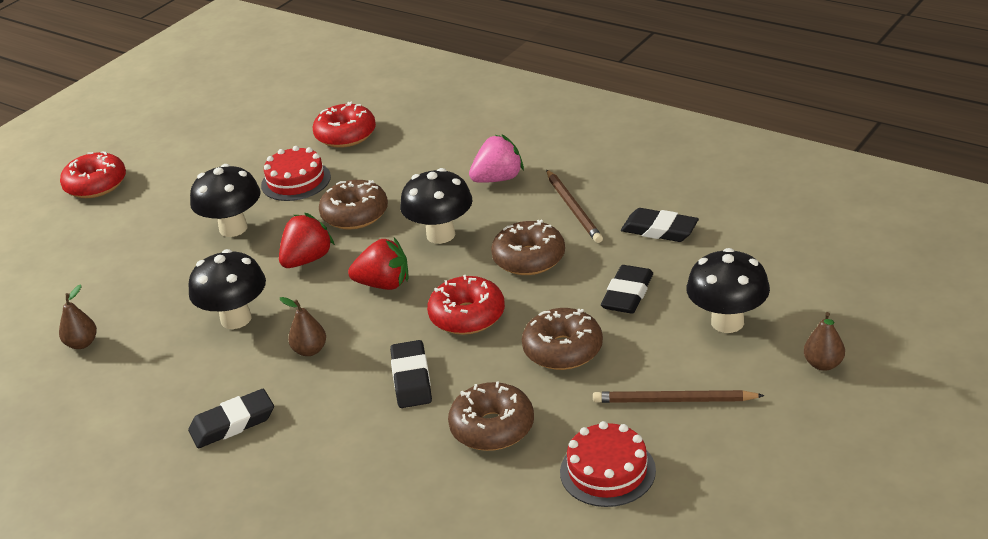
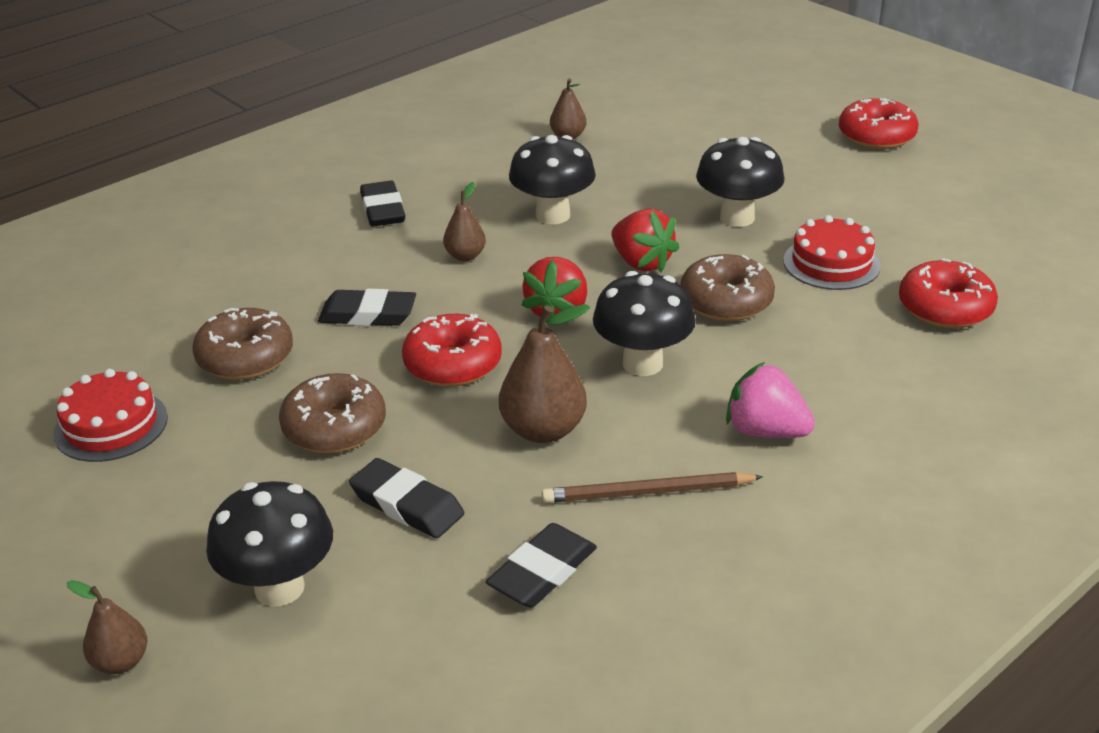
camera: 100 degrees right, 0 degrees up
pink strawberry [469,134,524,183] -> pink strawberry turned 135 degrees clockwise [726,362,815,438]
brown donut [491,220,565,275] -> brown pear [499,304,590,443]
brown pencil [593,390,765,403] -> none

